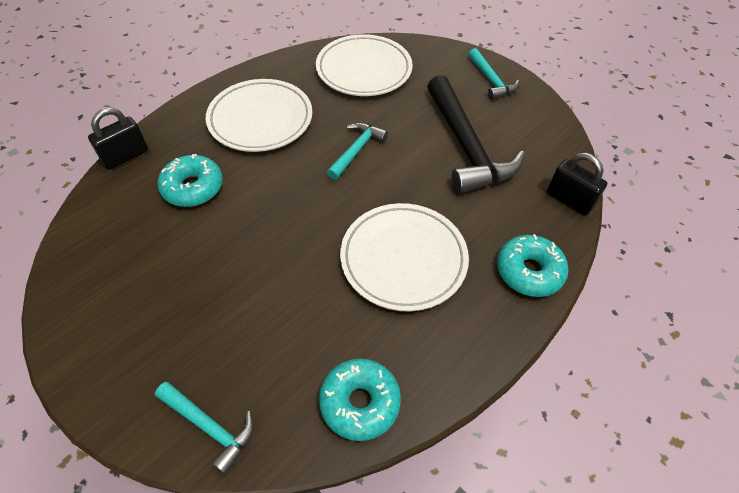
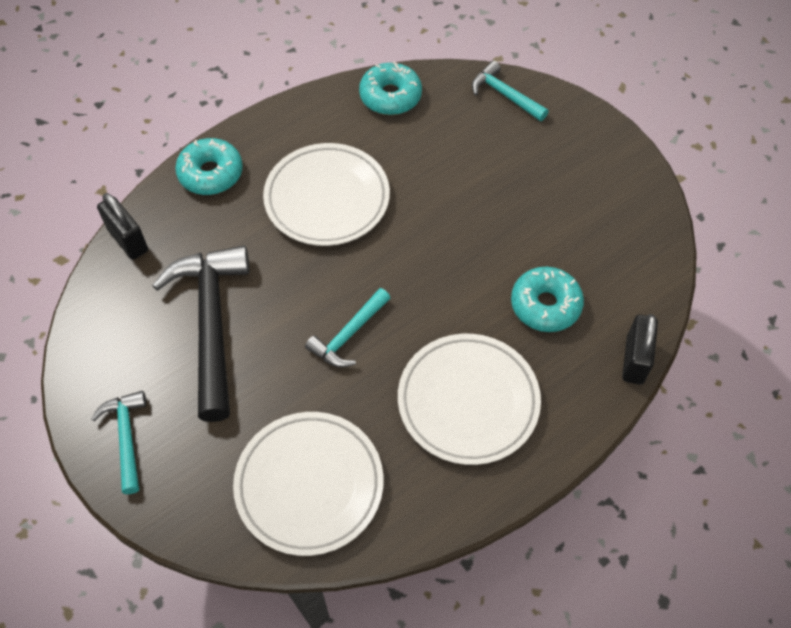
camera: 170 degrees left, 5 degrees up
black padlock [88,108,148,170] -> black padlock turned 45 degrees counterclockwise [622,314,658,385]

